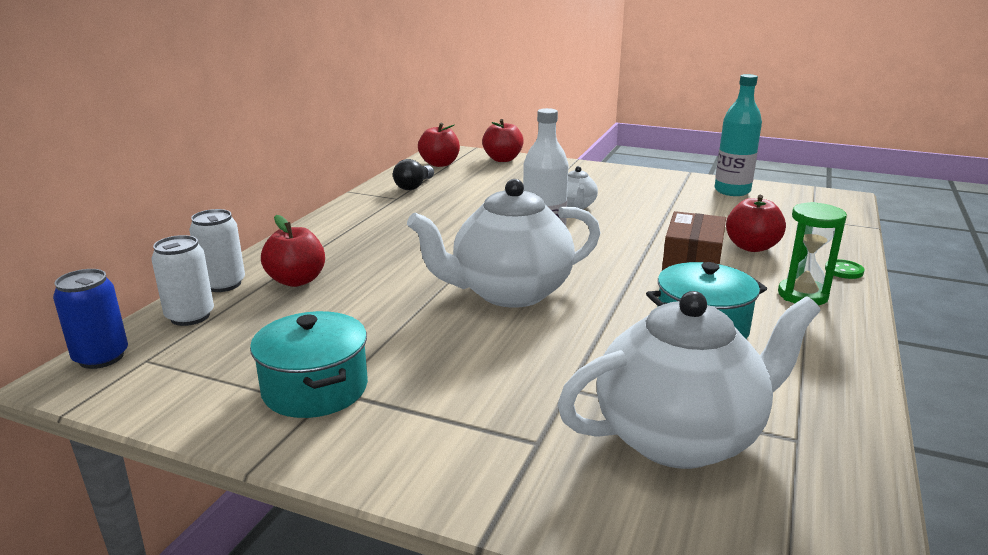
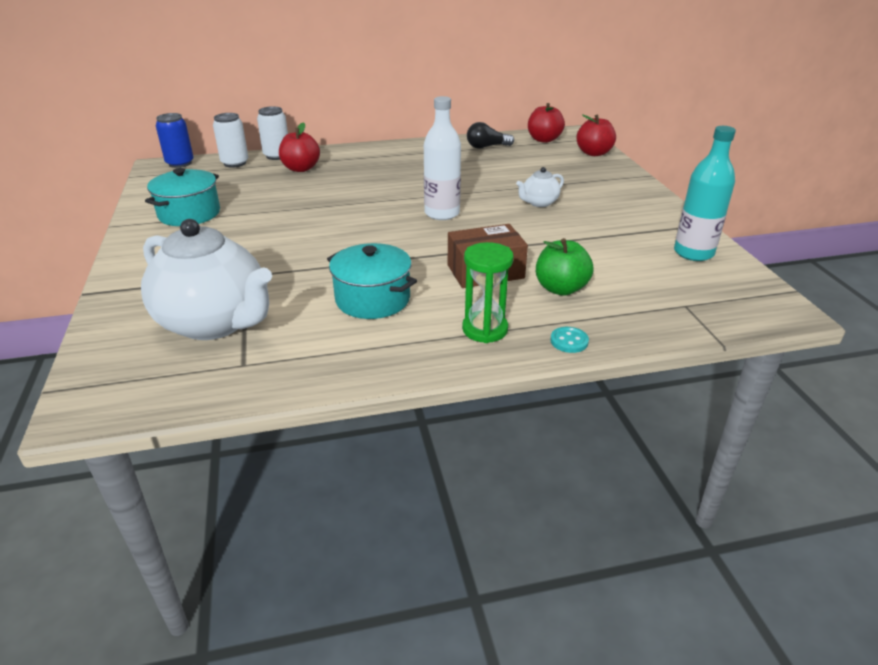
camera: 55 degrees right, 10 degrees up
white teapot [407,179,600,308] -> none
red apple [726,195,786,252] -> green apple [536,238,594,296]
green button [825,259,864,279] -> turquoise button [550,327,589,353]

